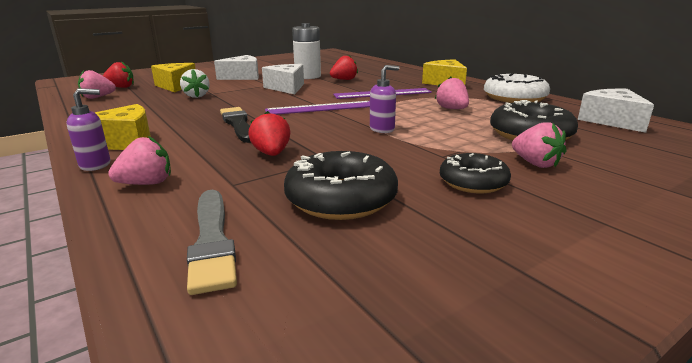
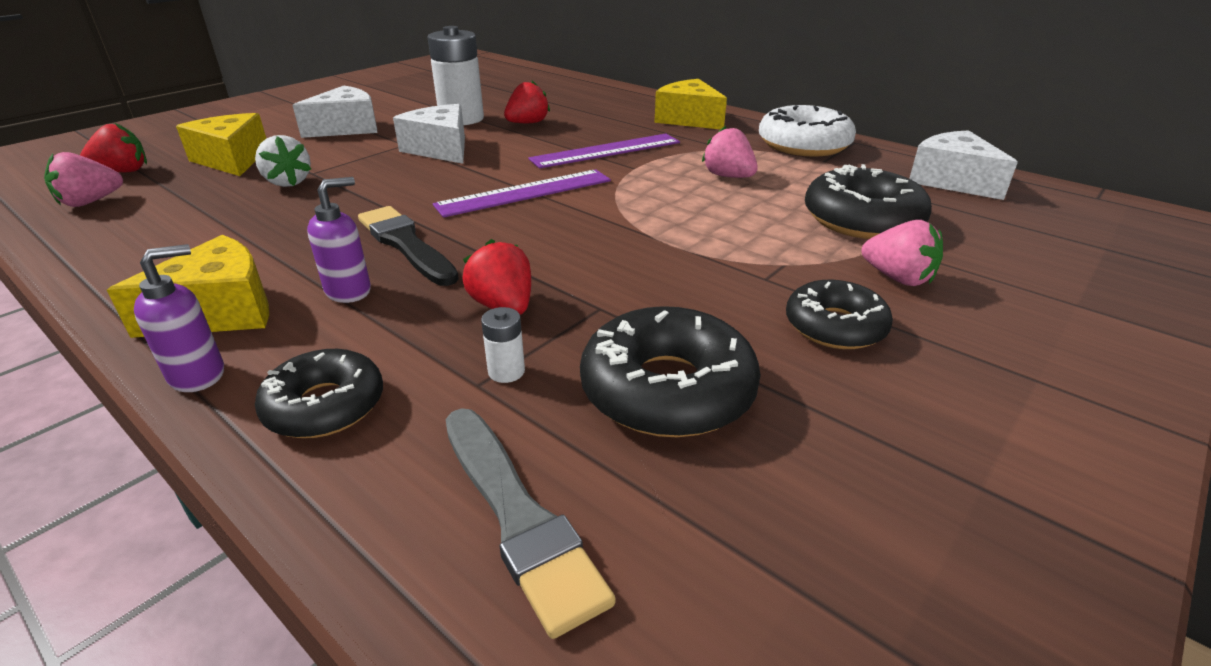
camera: 15 degrees left, 10 degrees up
pink strawberry [108,136,171,185] -> black donut [255,349,383,438]
purple soap dispenser [370,65,399,133] -> purple soap dispenser moved to [307,177,371,303]
none -> white battery [481,307,525,383]

